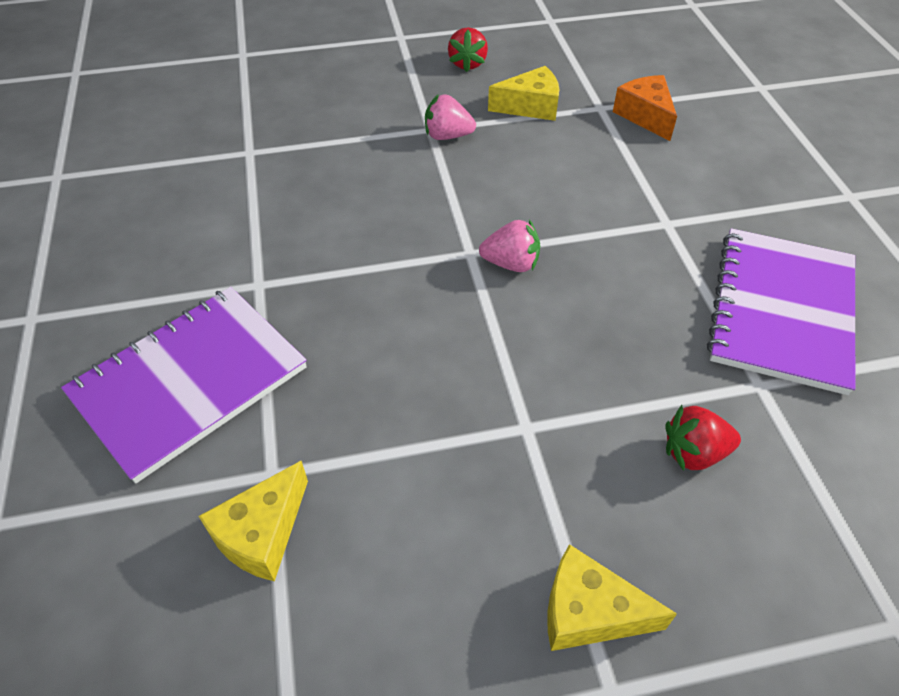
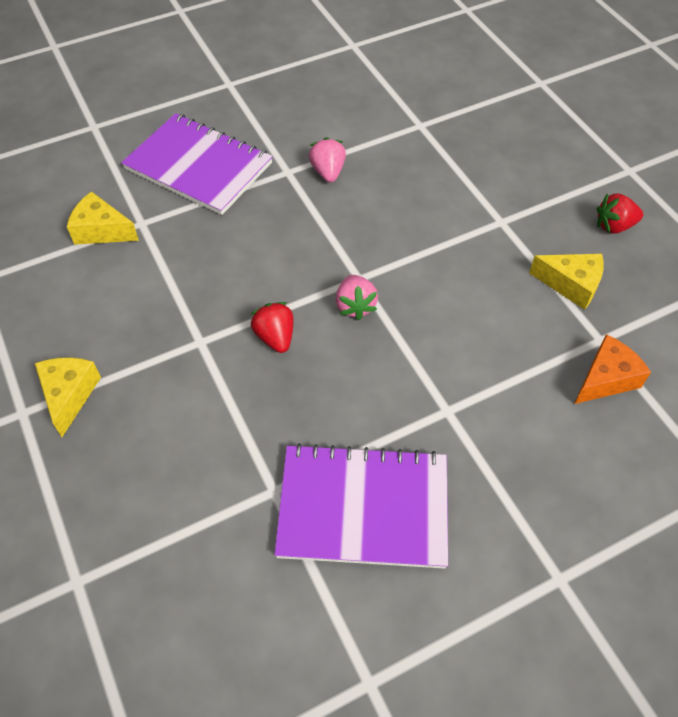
camera: 75 degrees right, 5 degrees up
pink strawberry [425,94,476,140] -> pink strawberry moved to [309,137,346,182]
yellow cheese [488,66,559,121] -> yellow cheese turned 45 degrees counterclockwise [529,254,604,310]
red strawberry [665,405,741,471] -> red strawberry moved to [251,302,294,353]

